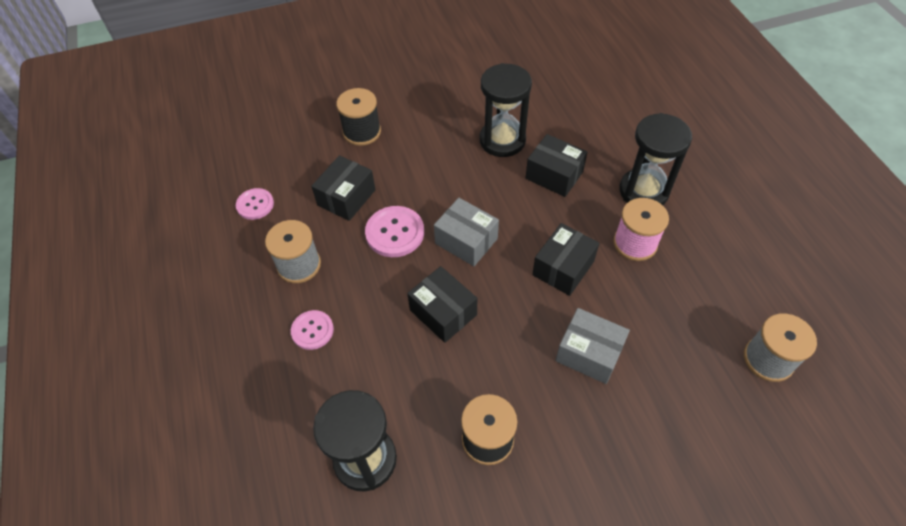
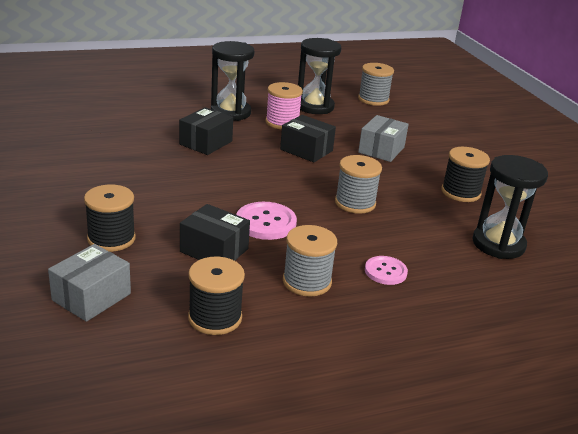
camera: 95 degrees left, 25 degrees down
pink button [236,188,274,220] -> black spool [188,257,245,335]
black box [407,266,477,343] -> grey spool [335,155,382,214]
grey box [434,198,499,266] -> grey box moved to [48,244,131,322]
black hourglass [480,63,532,157] -> black hourglass moved to [298,38,341,114]

